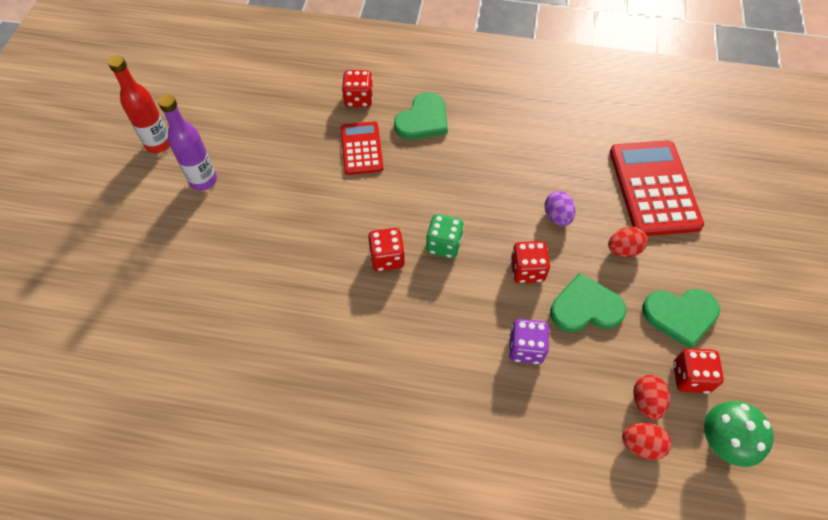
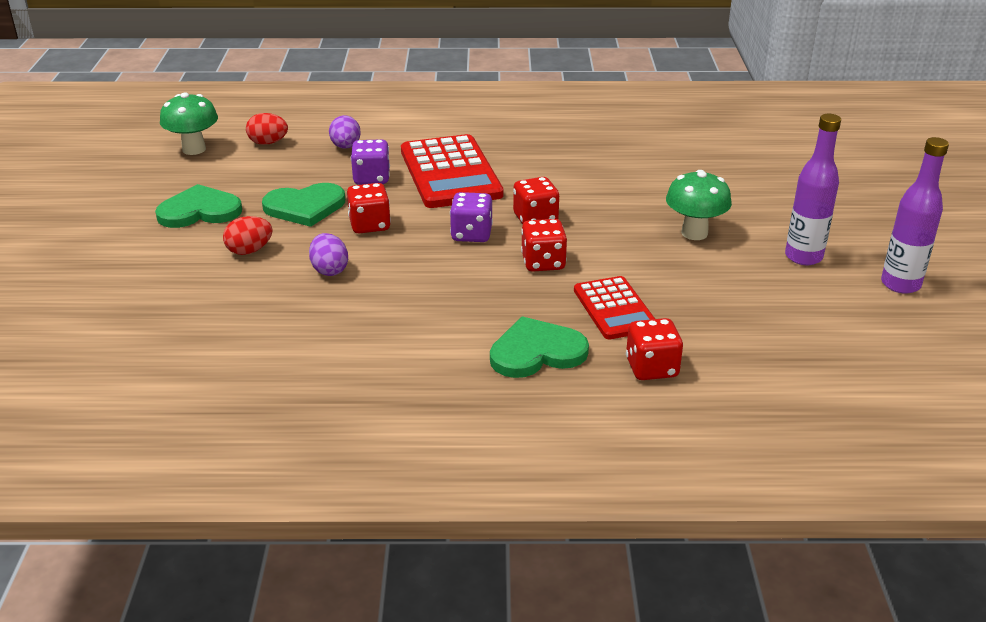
camera: 170 degrees right, 25 degrees down
red bottle [108,55,170,153] -> purple bottle [881,137,949,294]
green heart [394,92,448,140] -> green heart turned 45 degrees clockwise [490,316,589,378]
green dice [426,214,464,258] -> purple dice [450,192,493,242]
red calculator [610,140,704,236] -> red calculator moved to [401,134,503,208]
red egg [633,375,670,420] -> none
red dice [673,348,724,393] -> red dice moved to [521,219,567,272]
none -> purple egg [329,115,361,149]
none -> green mushroom [666,170,732,240]

